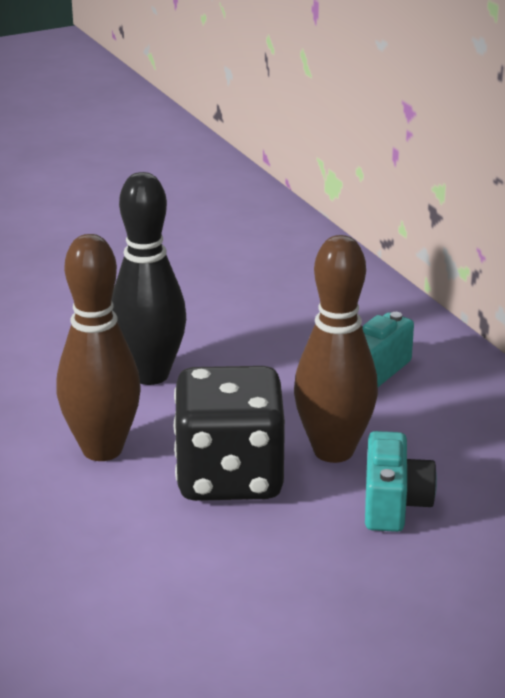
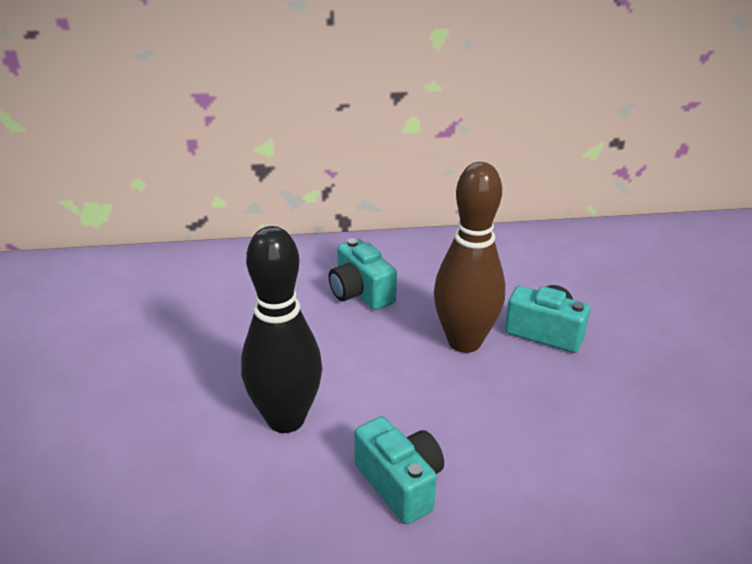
camera: 70 degrees left, 5 degrees up
brown bowling pin [56,234,140,461] -> turquoise camera [354,416,444,524]
black dice [174,366,285,501] -> none

